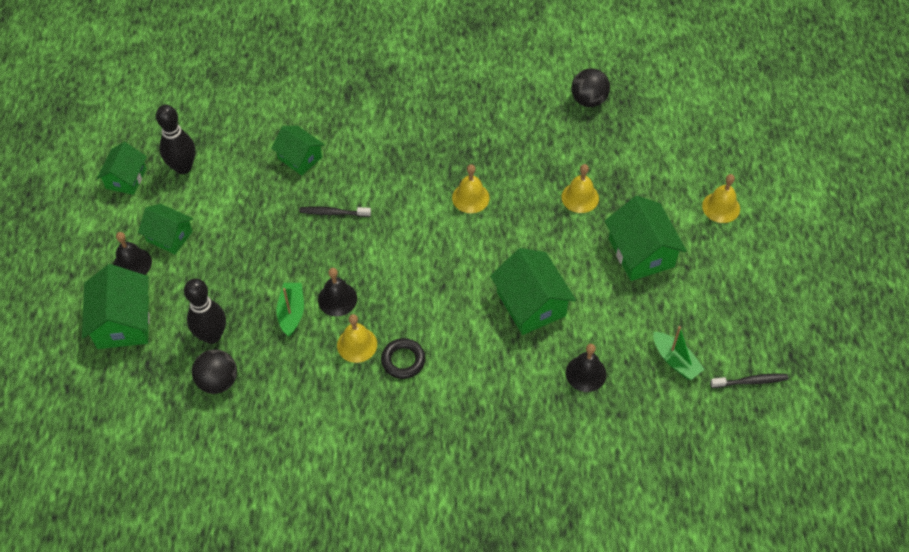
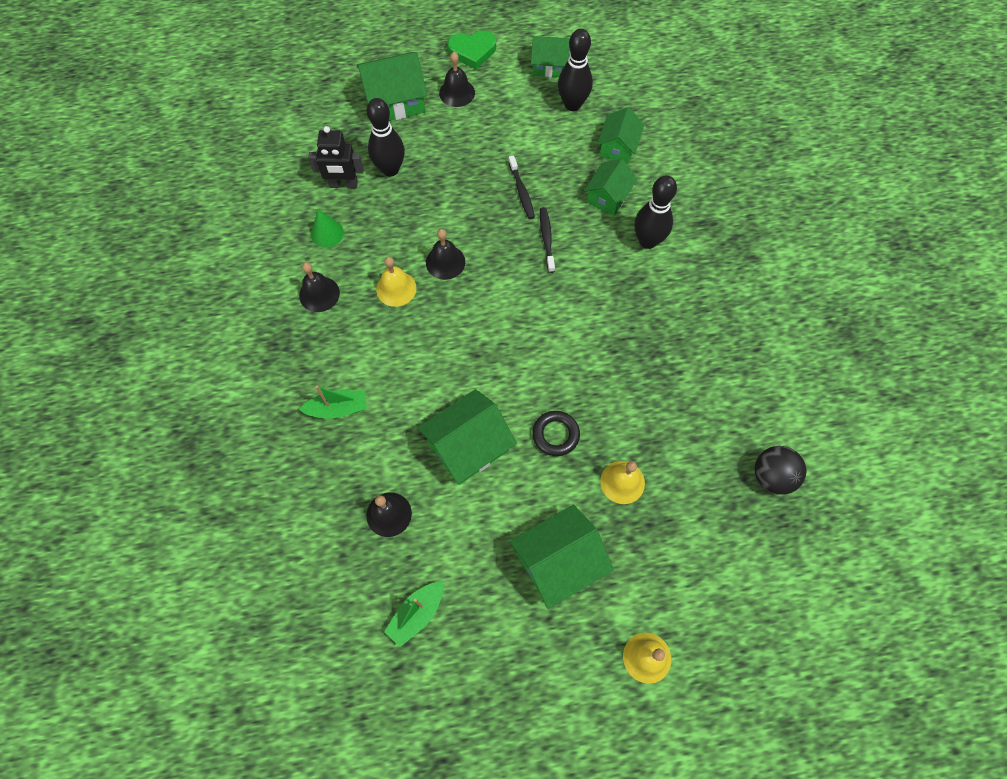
camera: 80 degrees right, 10 degrees up
green house [138,204,193,254] -> green house moved to [597,107,644,164]
black ball [192,349,237,394] -> black robot [308,126,364,188]
green boat [277,283,304,337] -> green boat moved to [299,386,367,419]
black ring [381,338,426,379] -> black ring moved to [532,411,580,456]
yellow bell [452,164,490,213] -> none
black toothbrush [710,374,788,388] -> black toothbrush moved to [508,155,535,219]
none -> black bell [299,262,340,312]
none -> green cone [311,209,344,248]
none -> green heart [448,30,496,69]
none -> black bowling pin [635,175,677,249]

